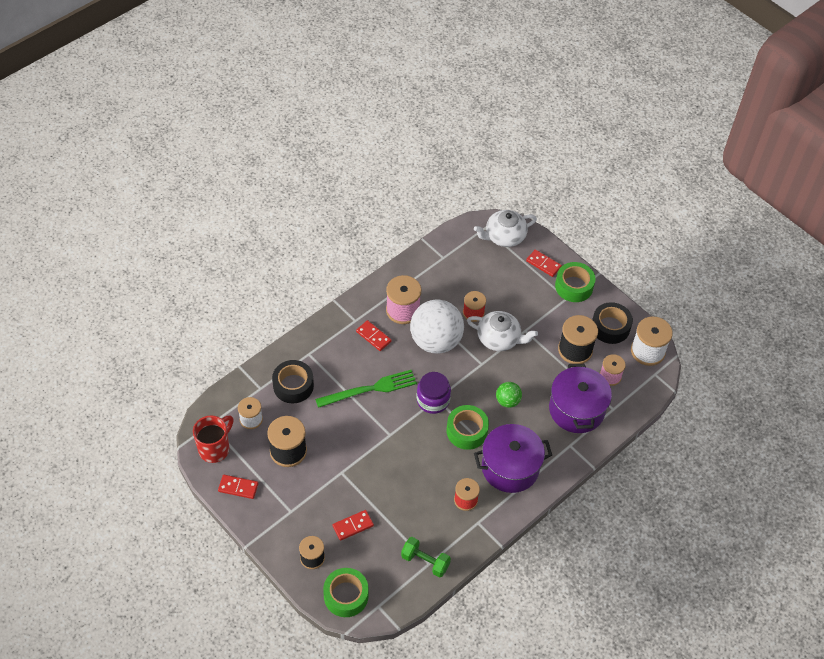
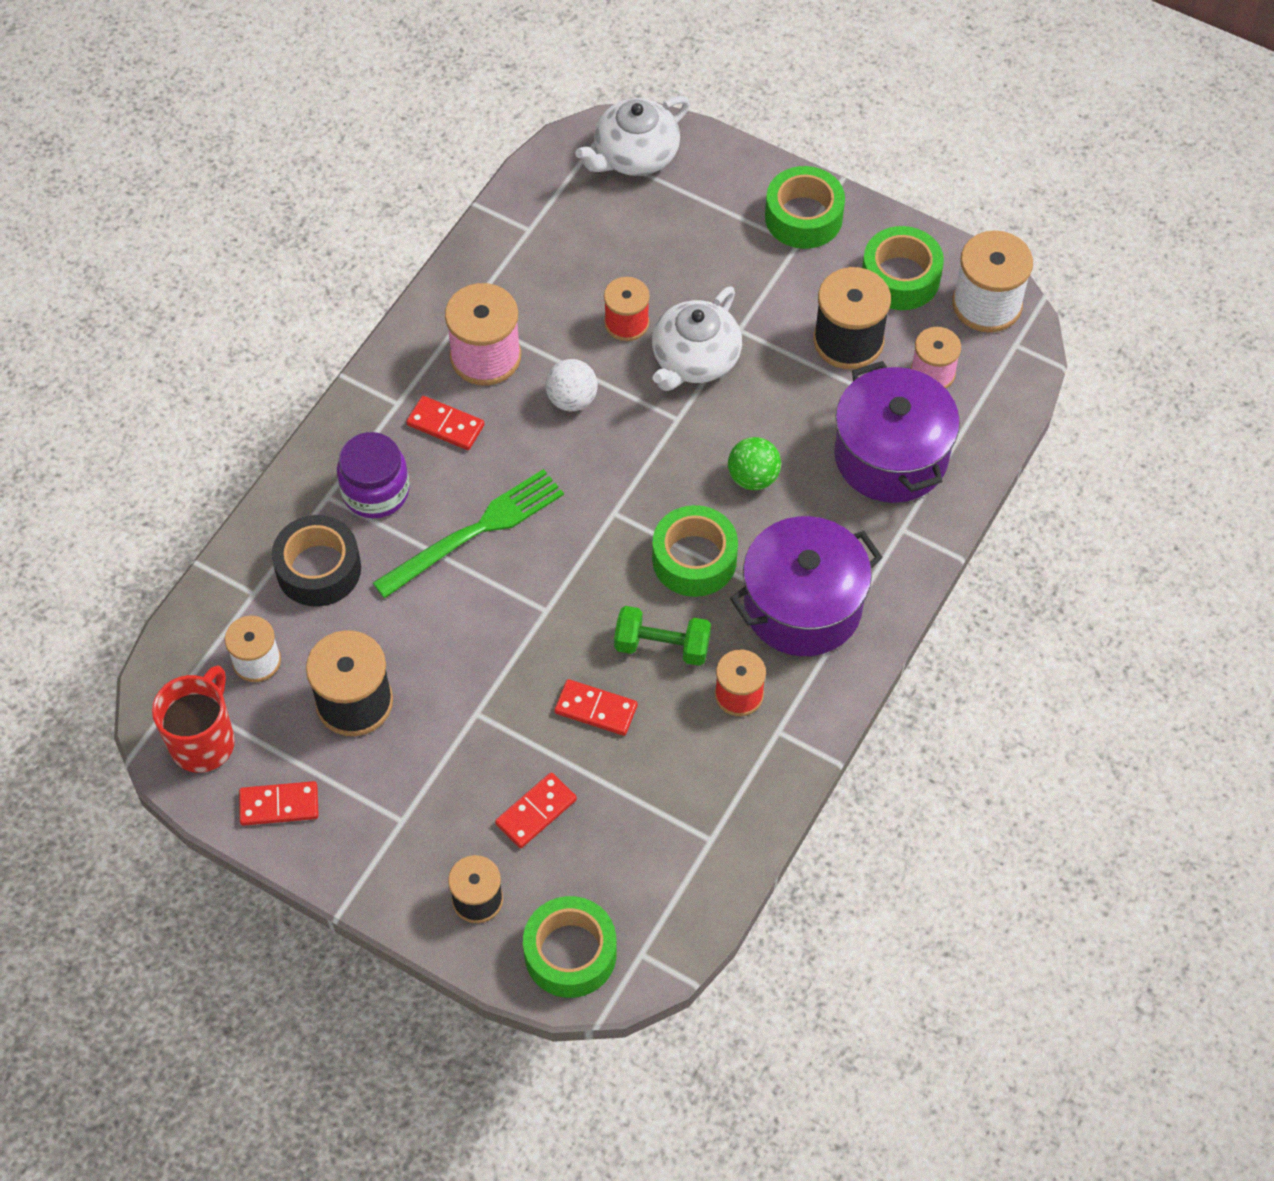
camera: 15 degrees left, 5 degrees up
green dumbbell [401,537,451,577] -> green dumbbell moved to [614,606,711,666]
white ball [410,300,464,353] -> white ball [545,359,598,411], size x0.47
purple jar [417,372,451,414] -> purple jar moved to [337,432,409,519]
white teapot [467,311,538,351] -> white teapot turned 120 degrees clockwise [652,286,742,391]
red domino [526,249,562,277] -> red domino moved to [554,679,638,736]
black tape [592,302,633,344] -> green tape [862,226,944,310]

